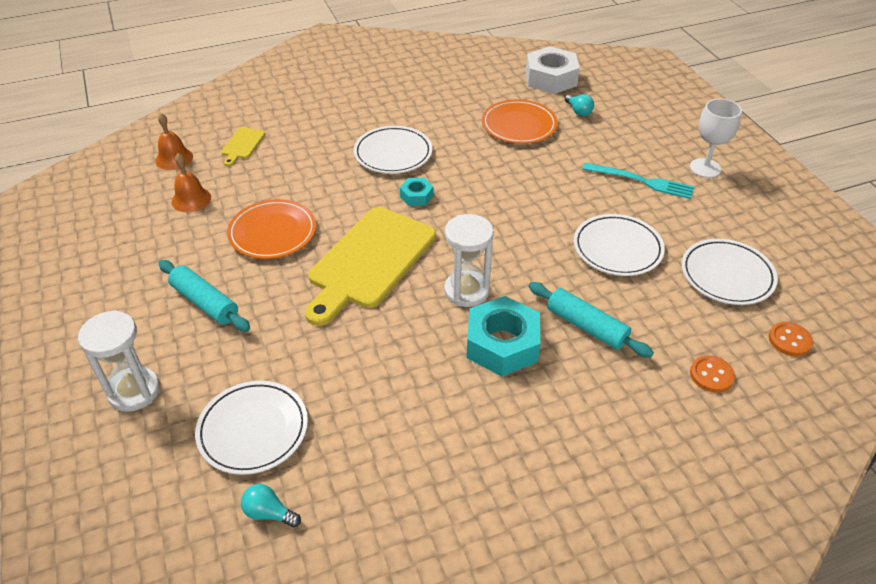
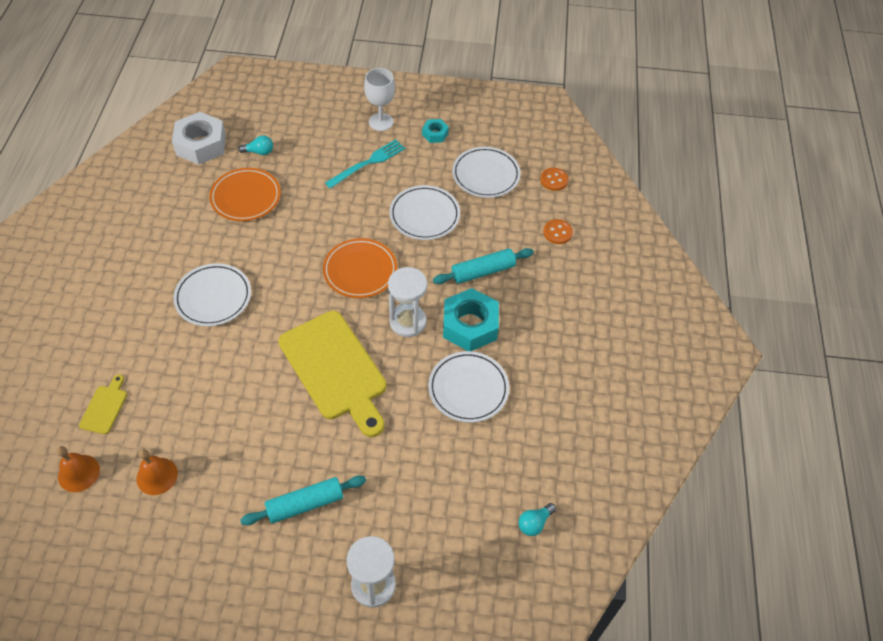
camera: 65 degrees left, 10 degrees up
white plate [195,381,308,475] -> white plate moved to [428,351,509,423]
yellow cutting board [221,127,265,166] -> yellow cutting board turned 120 degrees counterclockwise [79,374,127,434]
orange plate [227,199,316,259] -> orange plate moved to [323,238,397,298]
turquoise nut [400,178,434,206] -> turquoise nut moved to [422,119,449,143]

